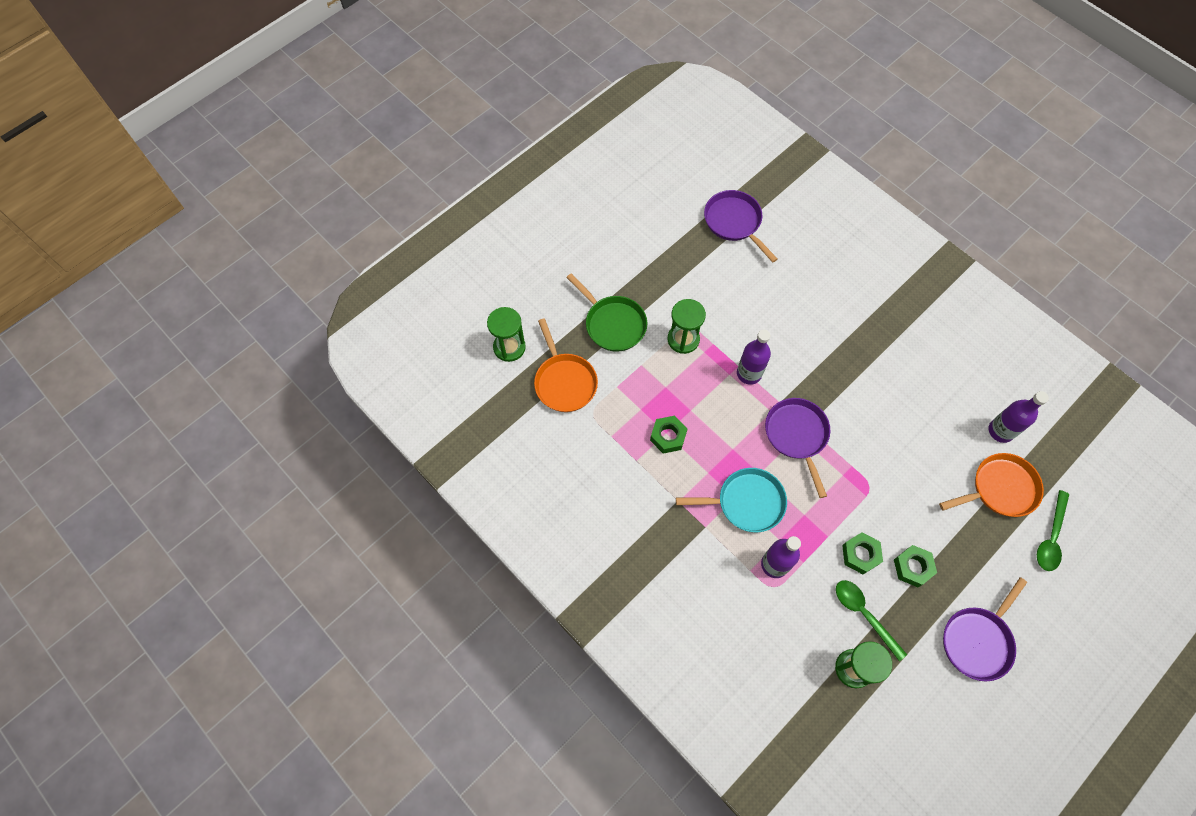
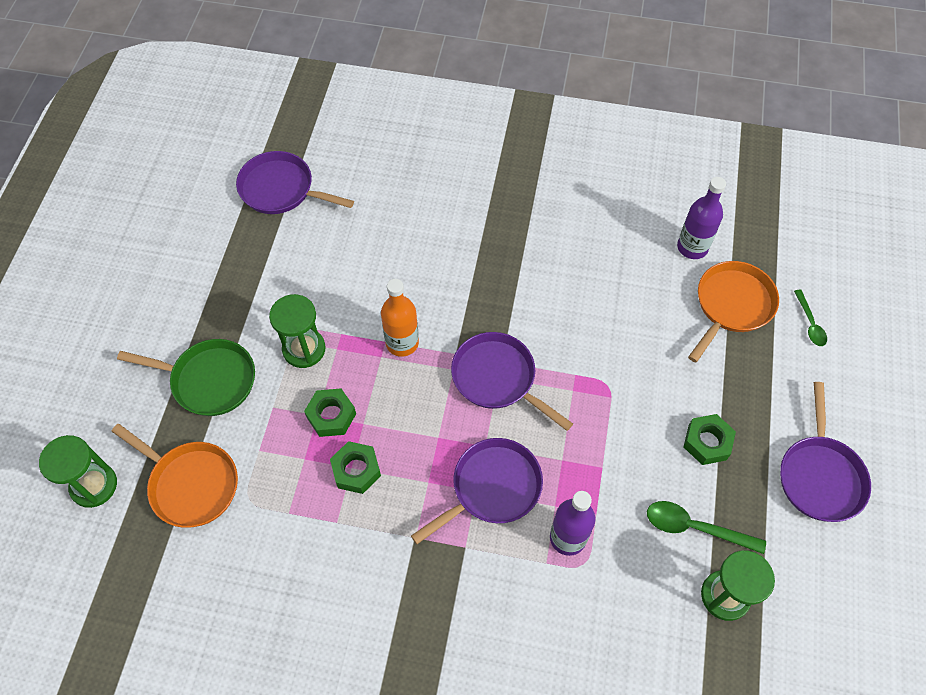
camera: 35 degrees left, 5 degrees down
turquoise pan [676,468,787,532] -> purple pan [411,438,543,544]
purple bottle [737,330,771,385] -> orange bottle [381,279,419,357]
green nut [842,532,883,574] -> green nut moved to [304,389,356,437]
green spoon [1037,490,1069,571] -> green spoon [794,289,827,346], size x0.63

